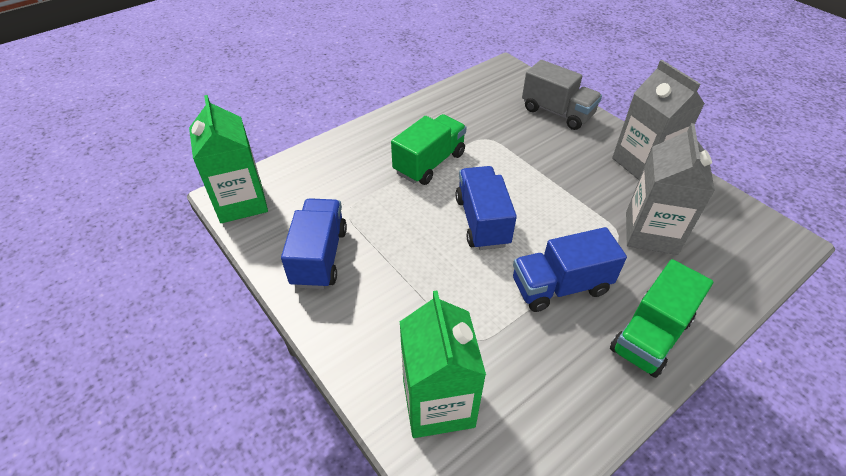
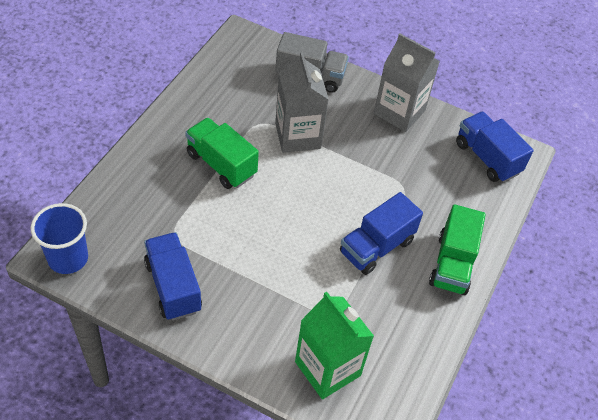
camera: 30 degrees left, 5 degrees up
green carton [189,95,268,223] -> blue cup [31,203,88,274]
green truck [391,114,467,185] -> green truck turned 60 degrees counterclockwise [185,118,259,189]
blue truck [456,166,517,250] -> blue truck moved to [456,111,533,182]
grey carton [626,123,715,255] -> grey carton moved to [275,52,329,153]

